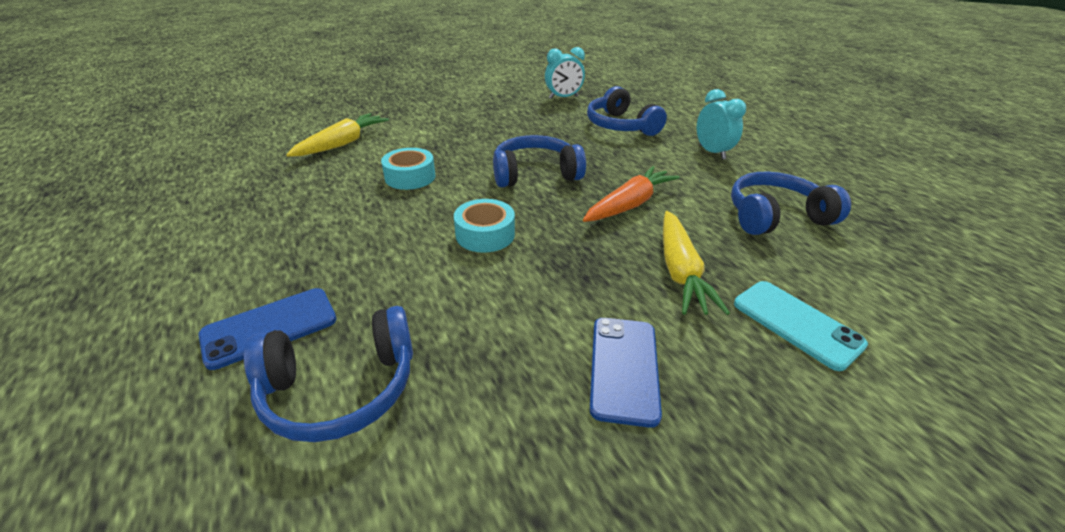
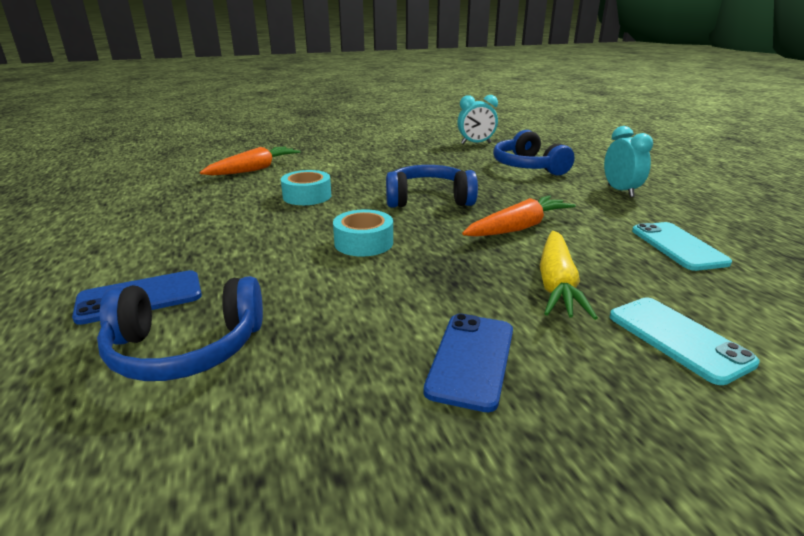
camera: 10 degrees right, 10 degrees down
yellow carrot [286,113,389,157] -> orange carrot [200,146,301,175]
blue headphones [731,171,851,235] -> turquoise phone [632,222,732,271]

